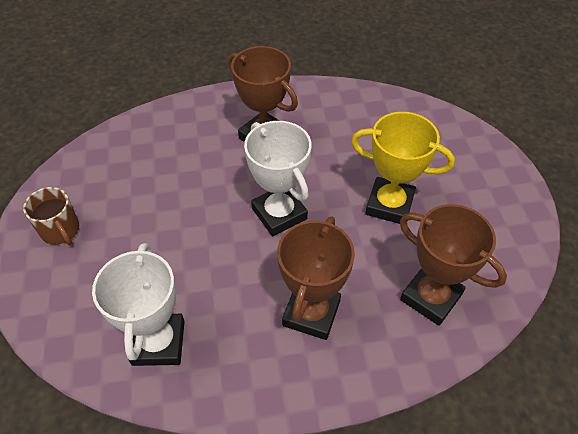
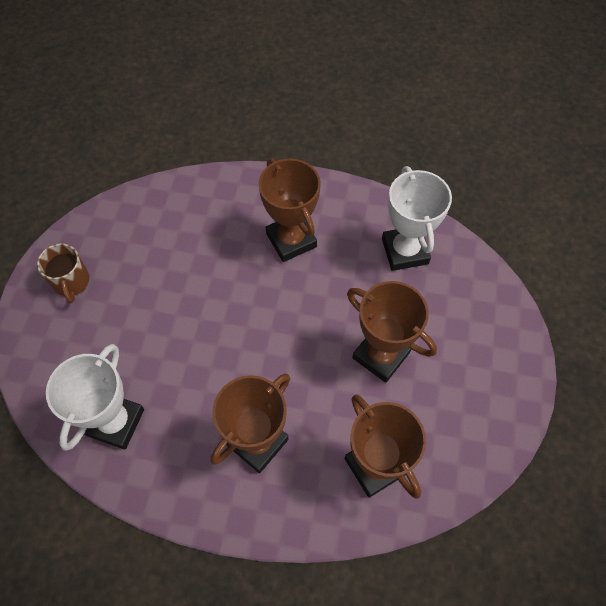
camera: 20 degrees right, 10 degrees up
white trophy [244,121,312,236] -> white trophy moved to [382,166,452,271]
yellow trophy [351,112,455,224] -> brown trophy [347,281,437,383]

